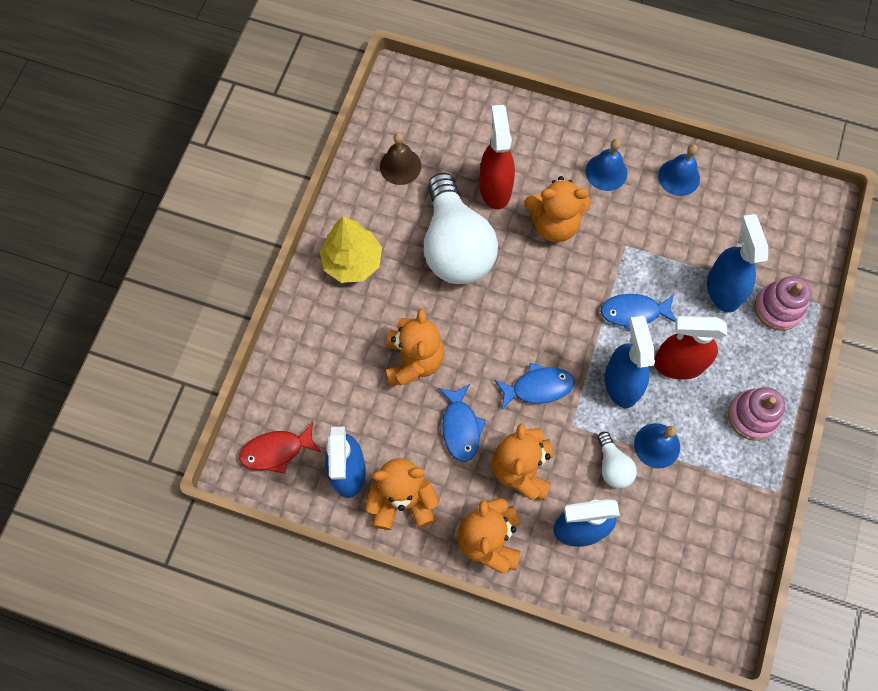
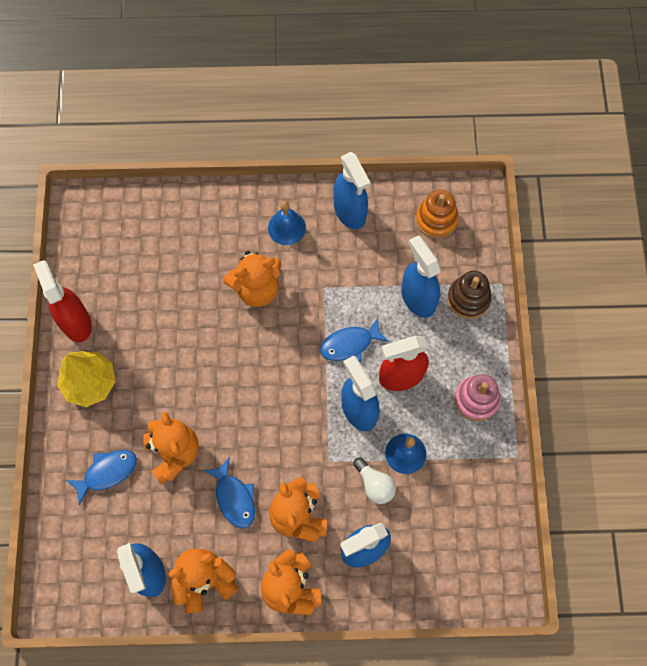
camera: 20 degrees left, 0 degrees up
red fish [239,422,321,474] -> none
brown bell [380,133,421,185] -> none
white light bulb [424,173,498,284] -> none
red spray bottle [480,105,515,209] -> red spray bottle moved to [33,260,92,342]
blue fish [495,363,574,411] -> blue fish moved to [66,450,137,505]
blue bell [658,144,700,196] -> blue spray bottle [333,152,371,229]
pink stacking toy [755,276,811,331] -> brown stacking toy [447,271,492,319]
none -> orange stacking toy [416,190,459,238]

